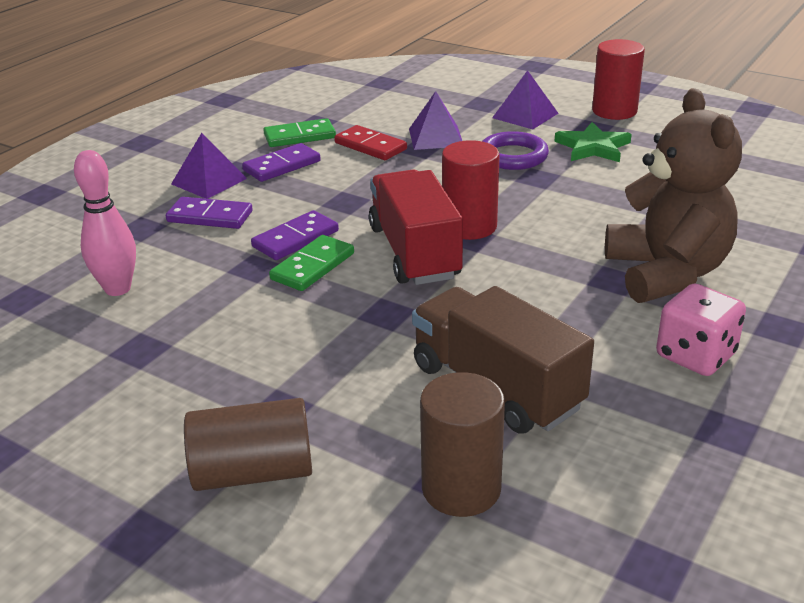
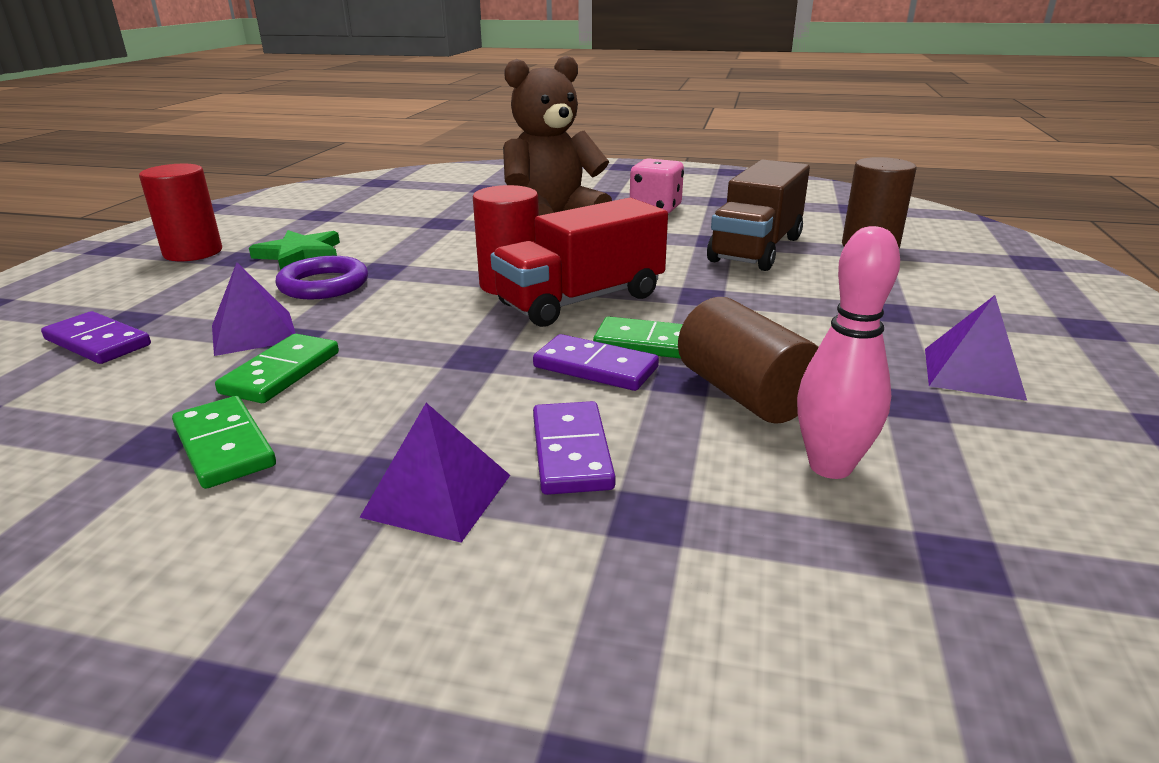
camera: 110 degrees left, 5 degrees down
brown cylinder [184,398,312,491] -> brown cylinder moved to [678,297,819,424]
purple domino [242,143,321,182] -> purple domino moved to [41,311,151,364]
red domino [334,125,407,160] -> green domino [215,334,339,403]
purple pyramid [492,70,558,130] -> purple pyramid moved to [925,295,1027,401]

